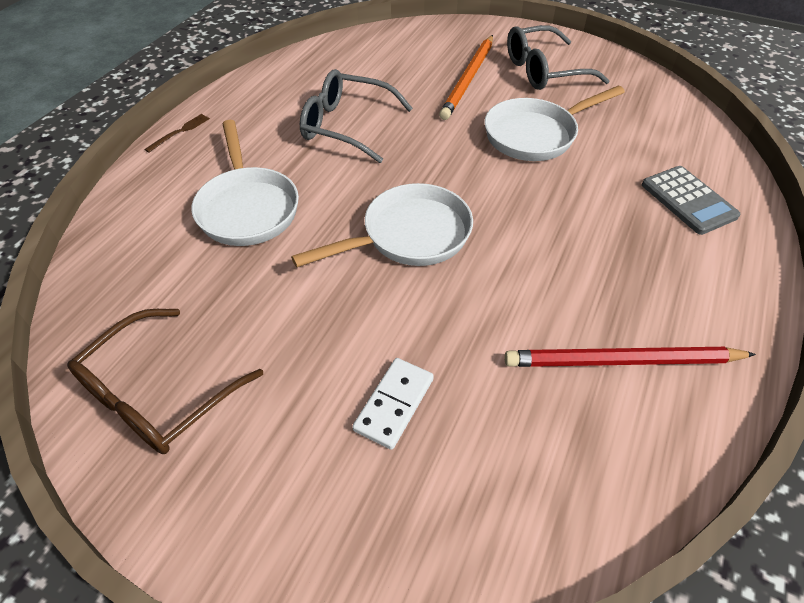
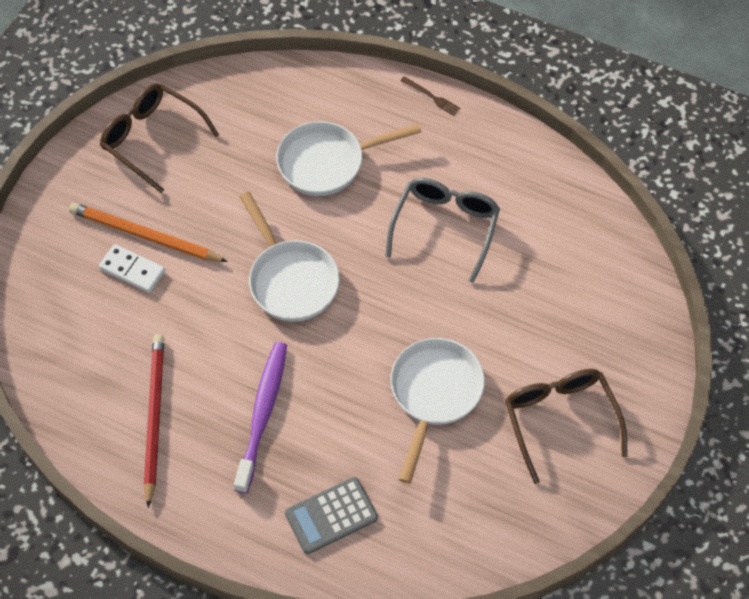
camera: 90 degrees right, 10 degrees up
orange pencil [439,35,493,120] -> orange pencil moved to [69,203,228,262]
white pan [484,86,625,161] -> white pan turned 45 degrees clockwise [390,338,485,484]
grey glasses [507,25,610,90] -> brown glasses [505,369,628,484]
none -> purple toothbrush [234,342,287,493]

